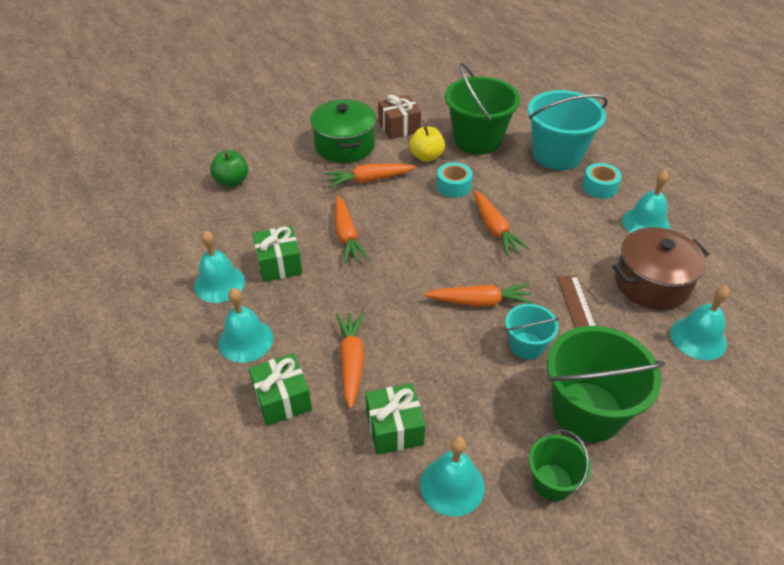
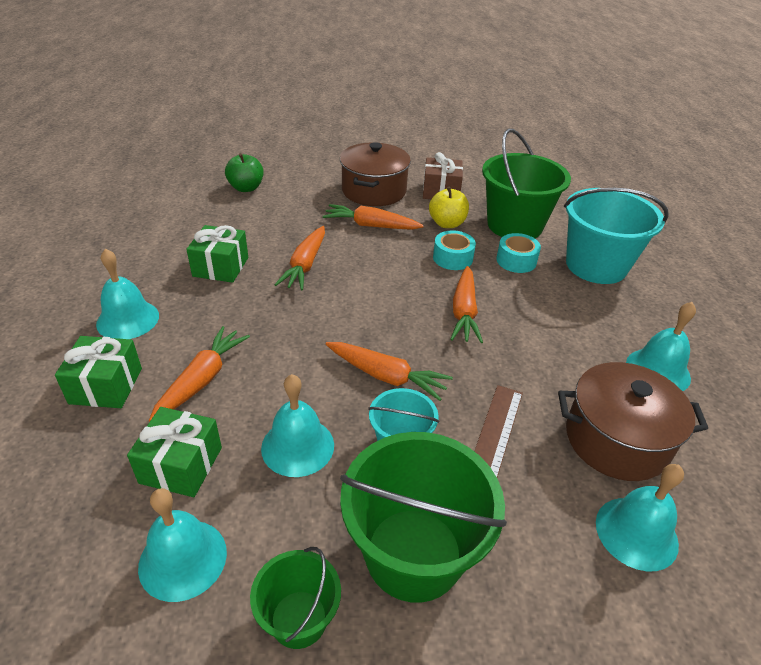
camera: 25 degrees right, 5 degrees down
turquoise bell [194,230,245,303] -> turquoise bell moved to [261,374,334,477]
green pot [310,99,376,163] -> brown pot [340,142,411,206]
turquoise tape [582,163,622,199] -> turquoise tape moved to [496,233,541,273]

